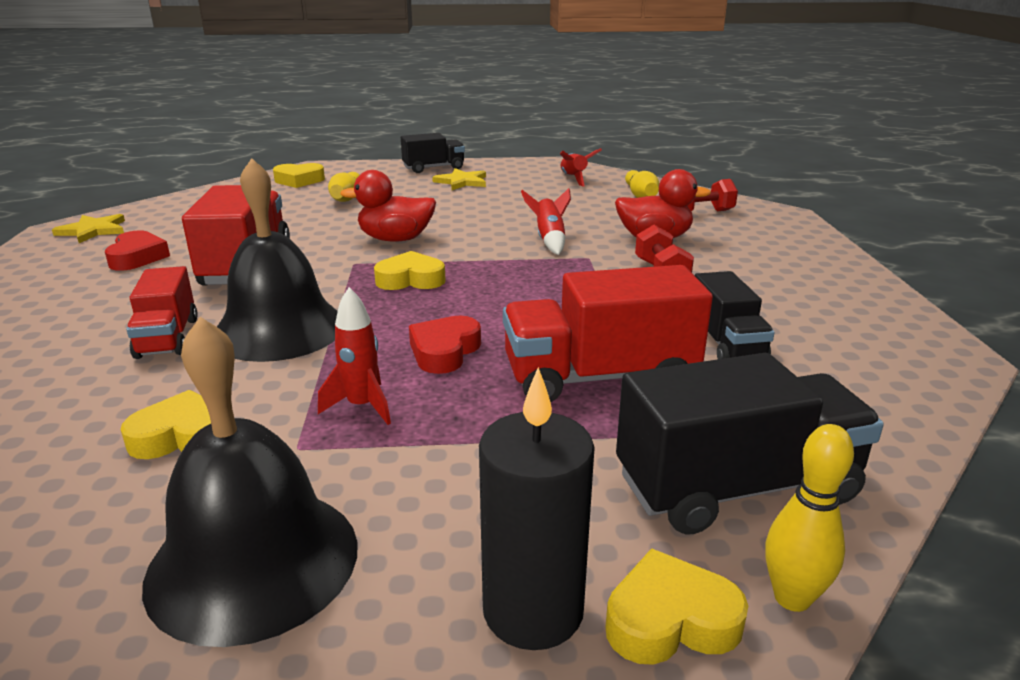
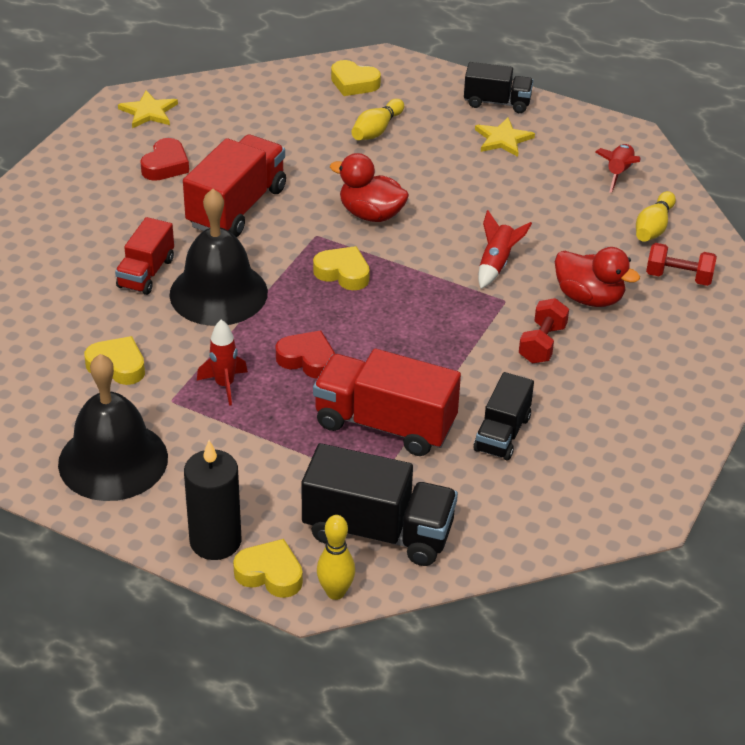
camera: 30 degrees right, 15 degrees up
red heart [409,315,481,374] -> red heart turned 60 degrees clockwise [276,331,335,379]

